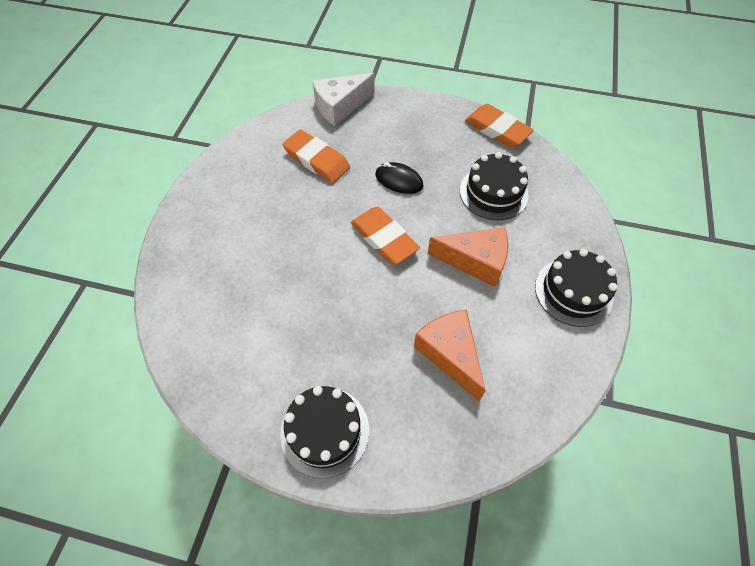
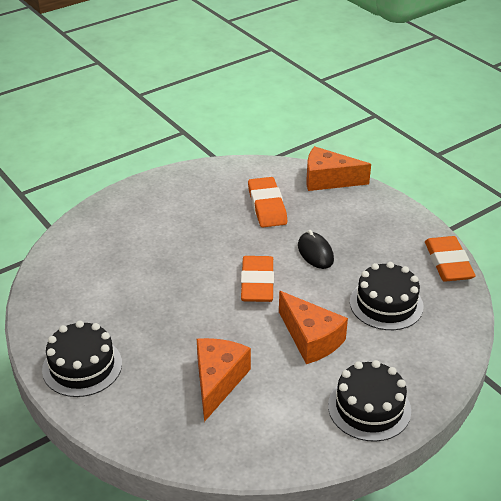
camera: 40 degrees right, 20 degrees down
white cheese [312,73,375,126] -> orange cheese [306,146,371,191]

